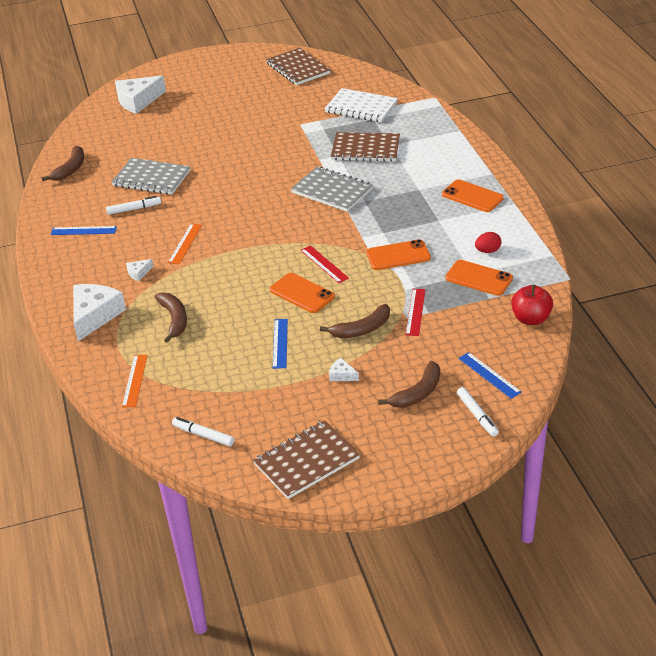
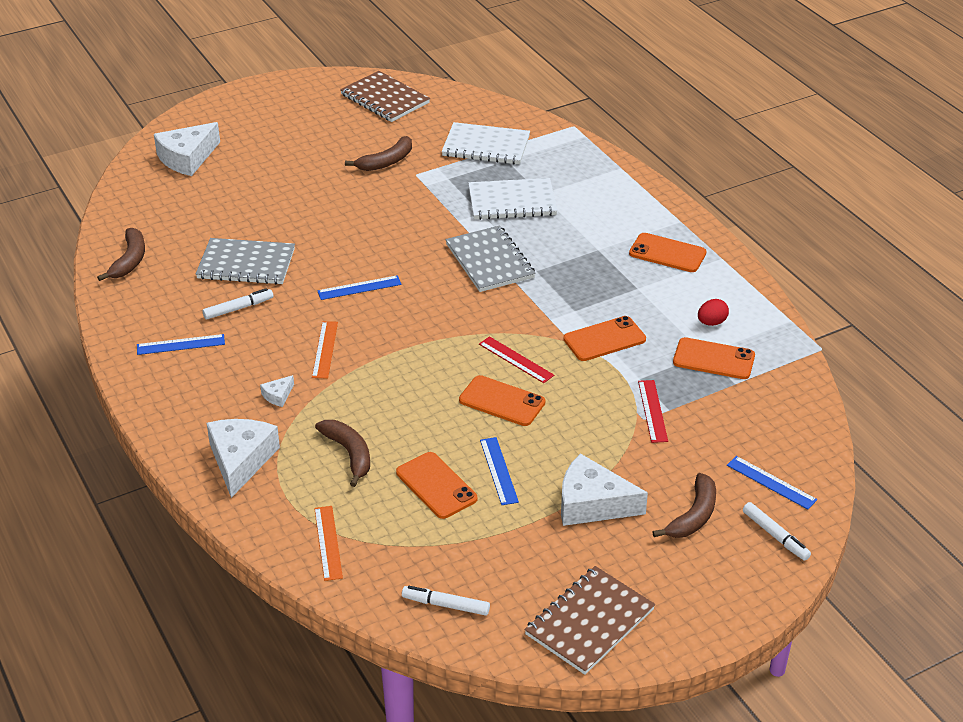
camera: 15 degrees left, 0 degrees up
grey notebook [291,166,373,212] -> grey notebook turned 45 degrees clockwise [445,225,535,292]
brown banana [320,304,390,338] -> brown banana moved to [345,136,412,171]
white cheese [329,358,359,381] -> white cheese [561,453,648,526], size x2.26
brown notebook [331,132,400,162] -> white notebook [468,178,557,220]
red apple [511,285,553,325] -> none
none -> blue ruler [317,275,402,300]
none -> orange phone [396,452,477,519]

